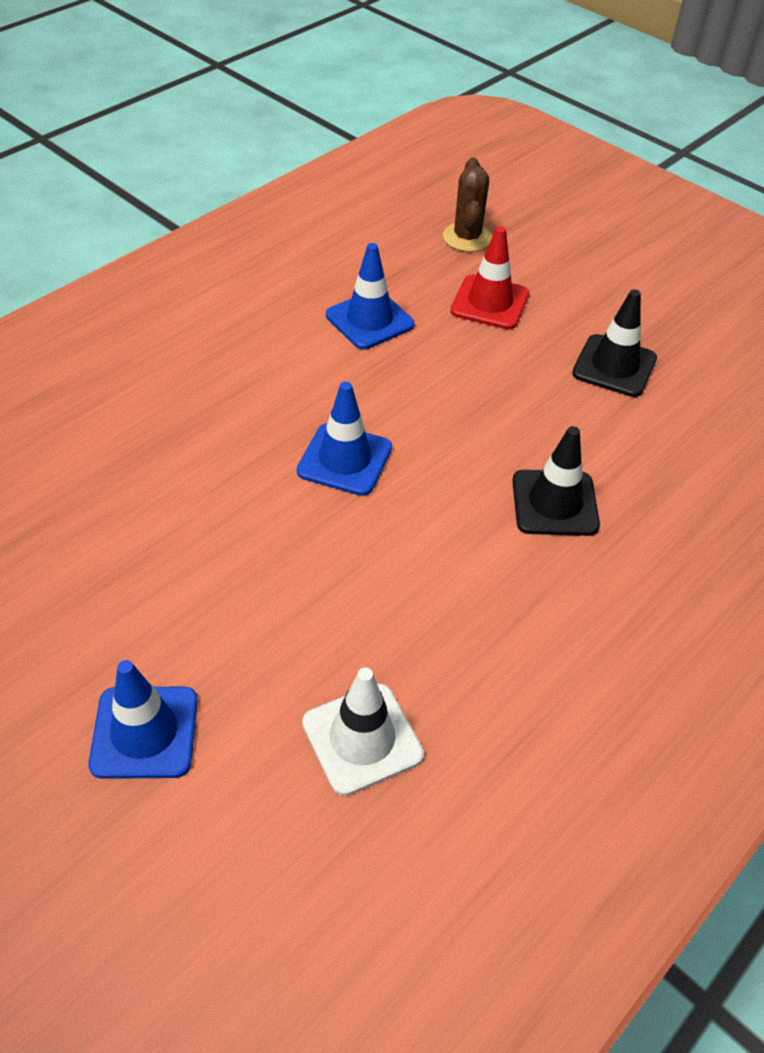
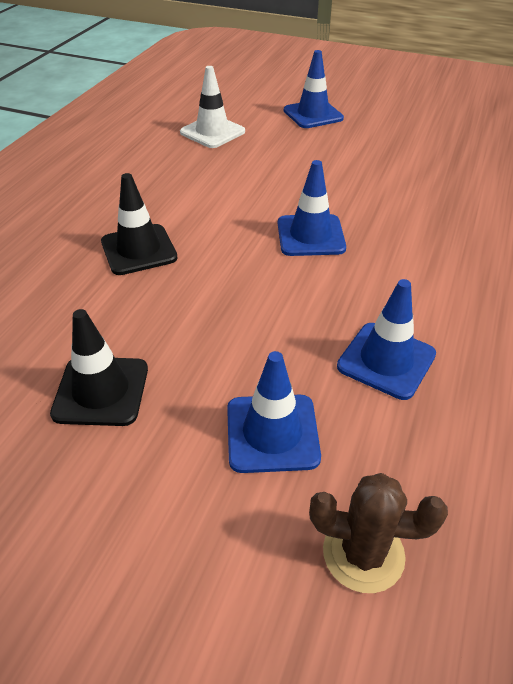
camera: 160 degrees right, 5 degrees down
brown cactus [443,157,492,252] -> brown cactus turned 60 degrees counterclockwise [309,473,448,593]
red traffic cone [450,226,529,329] -> blue traffic cone [227,351,321,473]

